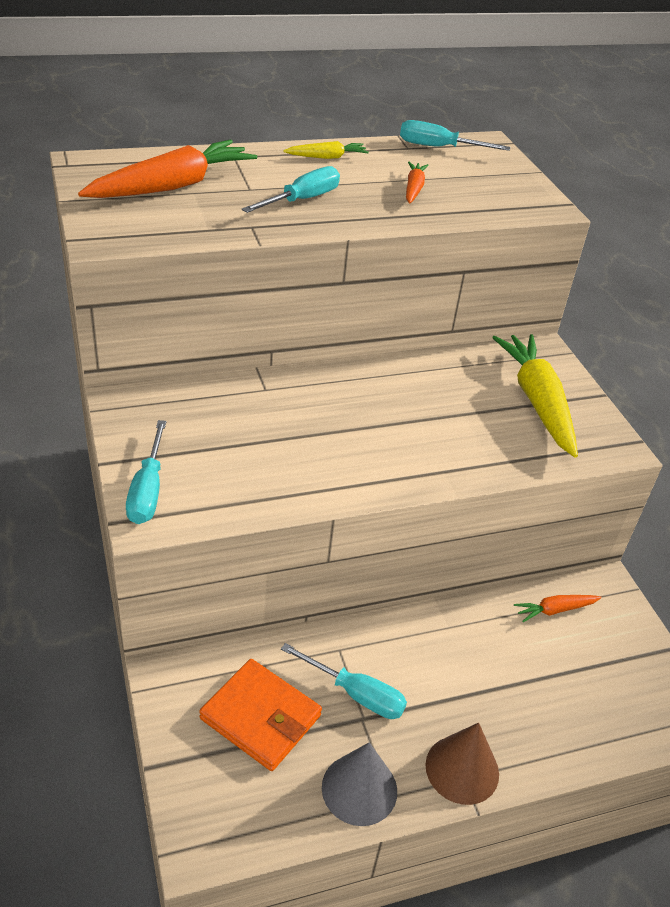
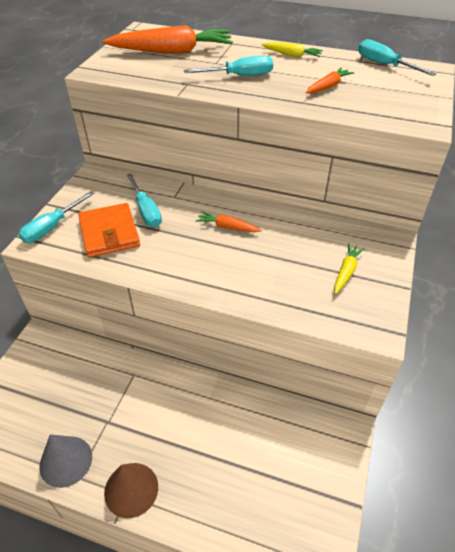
camera: 40 degrees right, 5 degrees up
orange wallet [199,659,322,771] -> orange wallet moved to [78,203,140,257]
turquoise screwdriver [281,643,407,719] -> turquoise screwdriver moved to [127,174,162,227]
yellow carrot [492,334,578,458] -> yellow carrot [334,243,365,294], size x0.48
orange carrot [514,595,602,622] -> orange carrot moved to [196,211,262,232]

